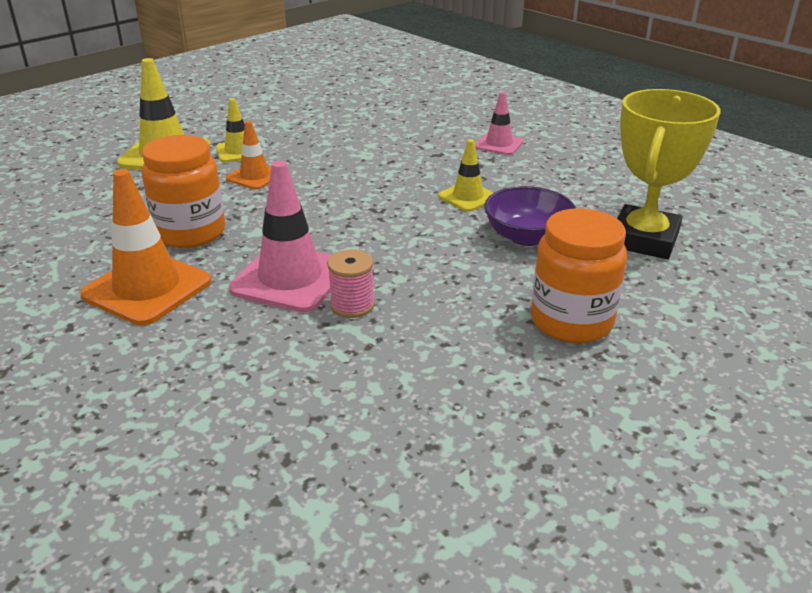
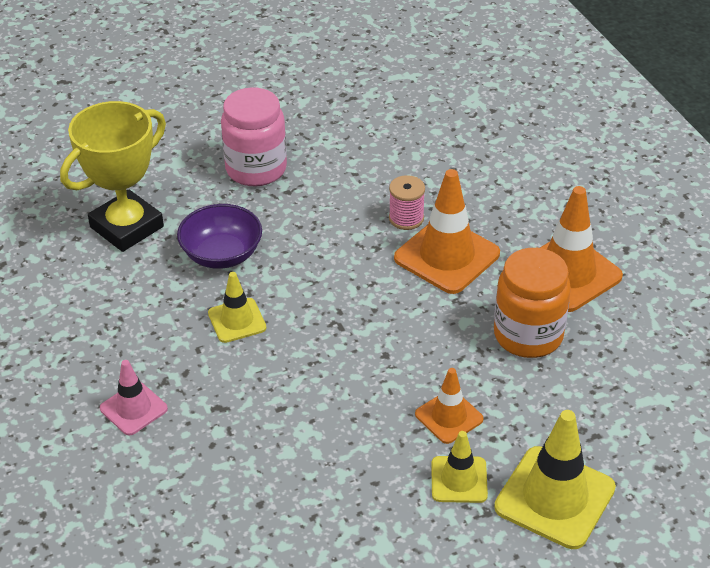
camera: 160 degrees left, 10 degrees up
pink traffic cone [229,161,332,312] -> orange traffic cone [394,169,500,294]
orange jar [531,208,627,344] -> pink jar [221,88,287,186]

